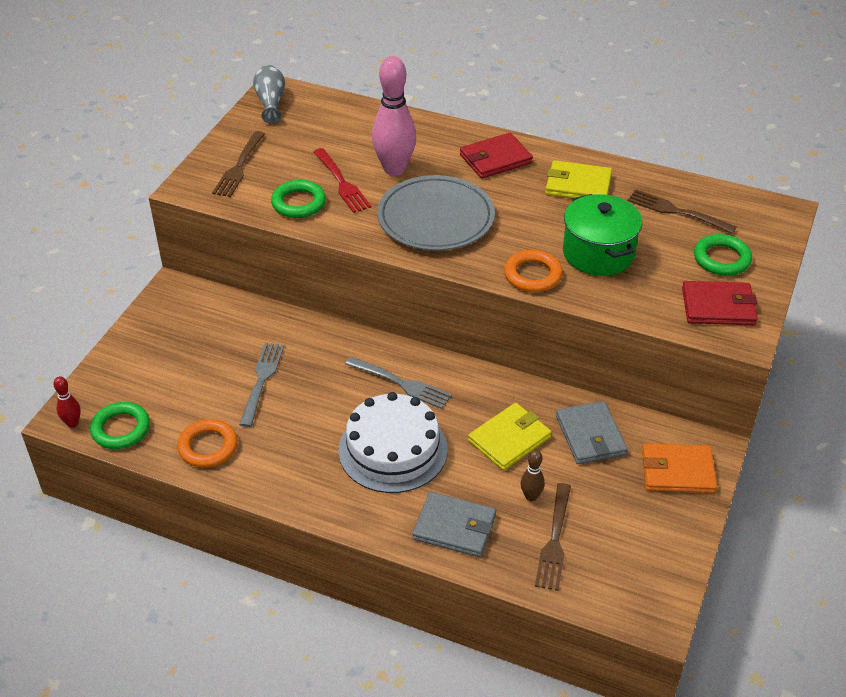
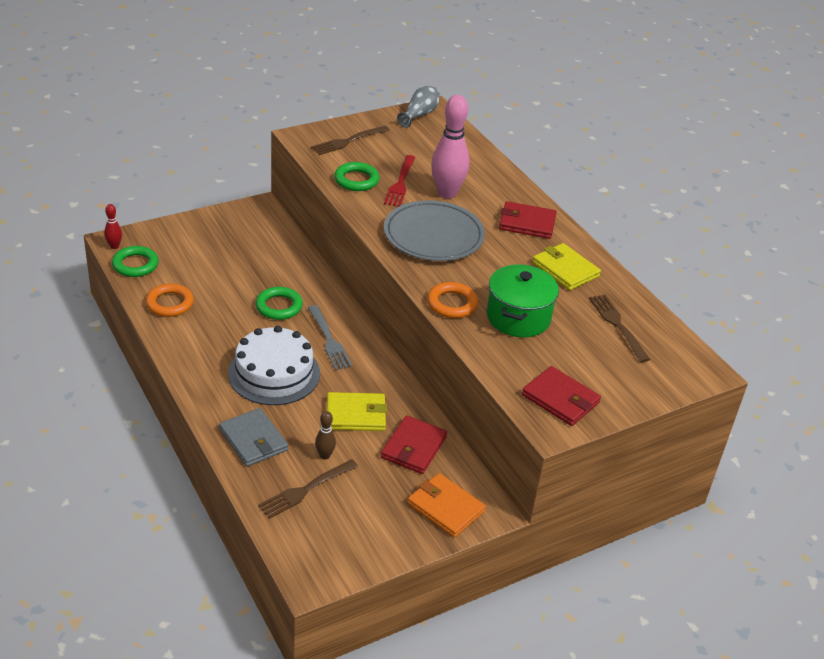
camera: 35 degrees right, 5 degrees down
grey fork [239,343,284,427] -> none
grey wallet [556,401,628,464] -> red wallet [381,415,447,474]
green ring [694,234,752,276] -> green ring moved to [256,287,303,320]

